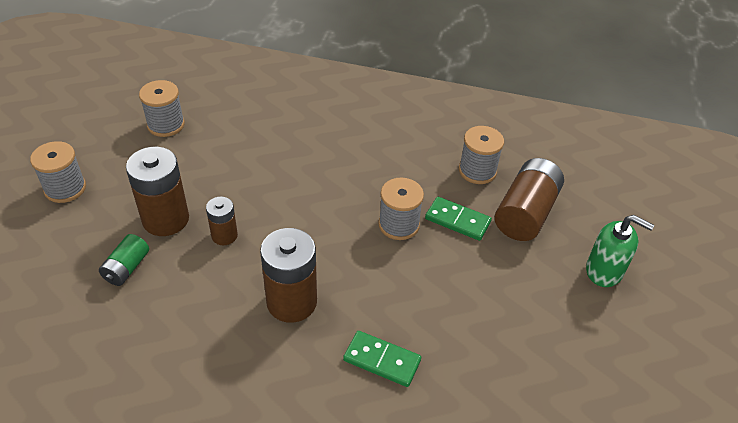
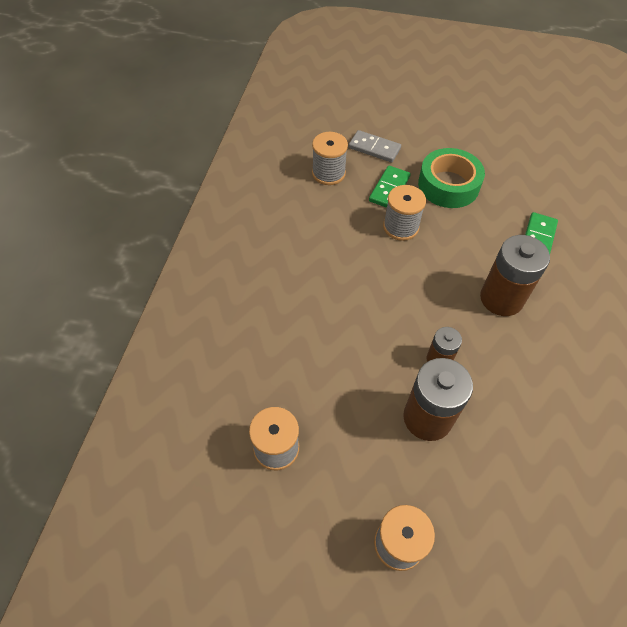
camera: 90 degrees left, 10 degrees up
green battery [99,234,149,286] -> none
brown battery [495,158,564,241] -> grey domino [349,130,401,162]
green soap dispenser [586,215,654,287] -> none
none -> green tape [418,148,485,208]

